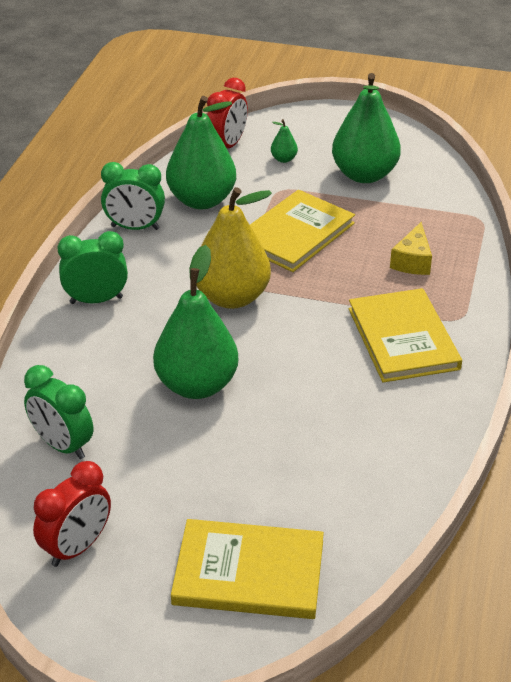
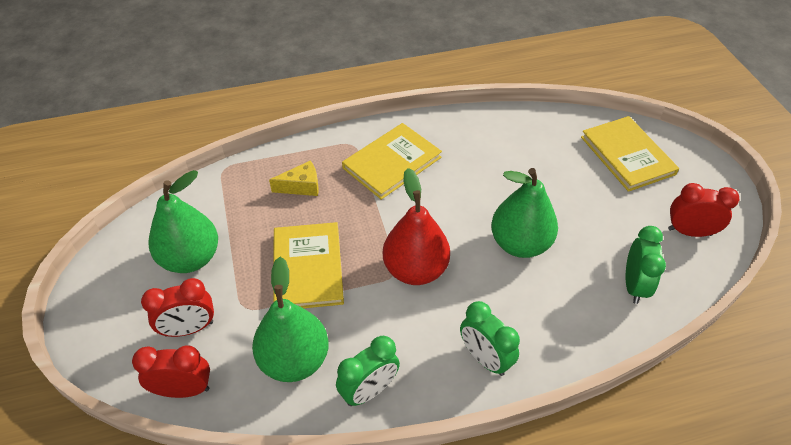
camera: 120 degrees left, 10 degrees up
green clock [101,162,165,230] -> green clock turned 75 degrees clockwise [336,336,400,406]
yellow pear [196,187,272,309] -> red pear [383,168,450,285]
yellow book [250,190,355,272] -> yellow book turned 75 degrees clockwise [273,222,344,308]
green pear [271,119,298,163] -> red clock [141,278,214,337]

